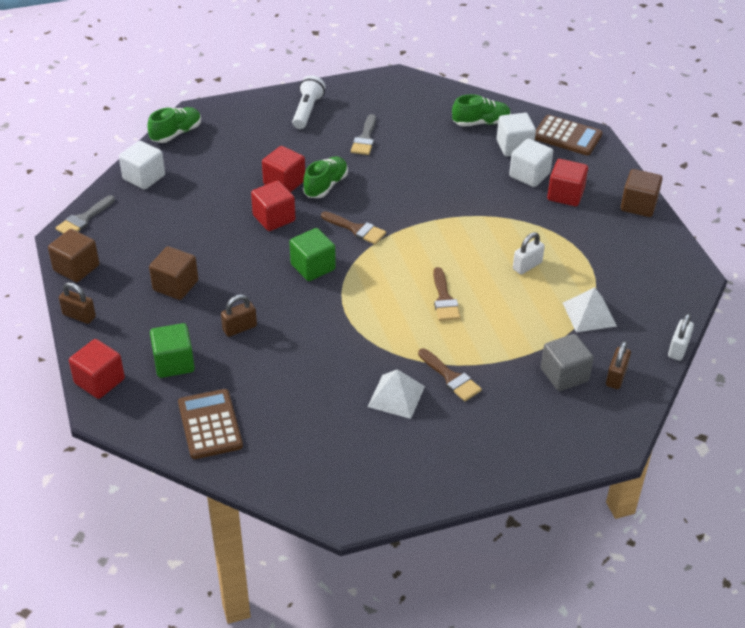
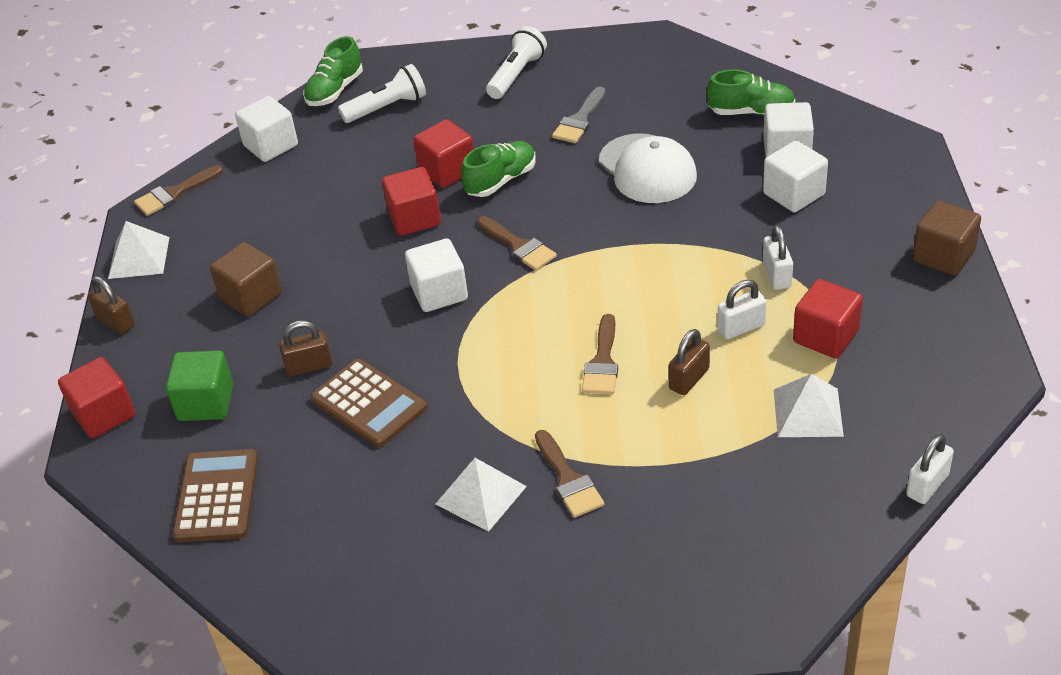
camera: 20 degrees right, 0 degrees up
brown cube [48,229,99,282] -> white pyramid [108,221,169,279]
grey brush [56,195,115,234] -> brown brush [134,165,223,216]
green shoe [148,107,201,143] -> green shoe turned 150 degrees clockwise [303,36,363,106]
green cube [289,228,336,281] -> white cube [405,238,468,312]
brown calculator [535,115,603,155] -> brown calculator moved to [311,359,427,447]
grey cube [541,334,594,391] -> none
red cube [547,159,588,206] -> red cube moved to [793,279,863,358]
brown padlock [606,341,631,389] -> brown padlock moved to [668,329,710,395]
none -> white flashlight [338,64,426,123]
none -> white cap [599,133,697,203]
none -> white padlock [763,225,793,290]

